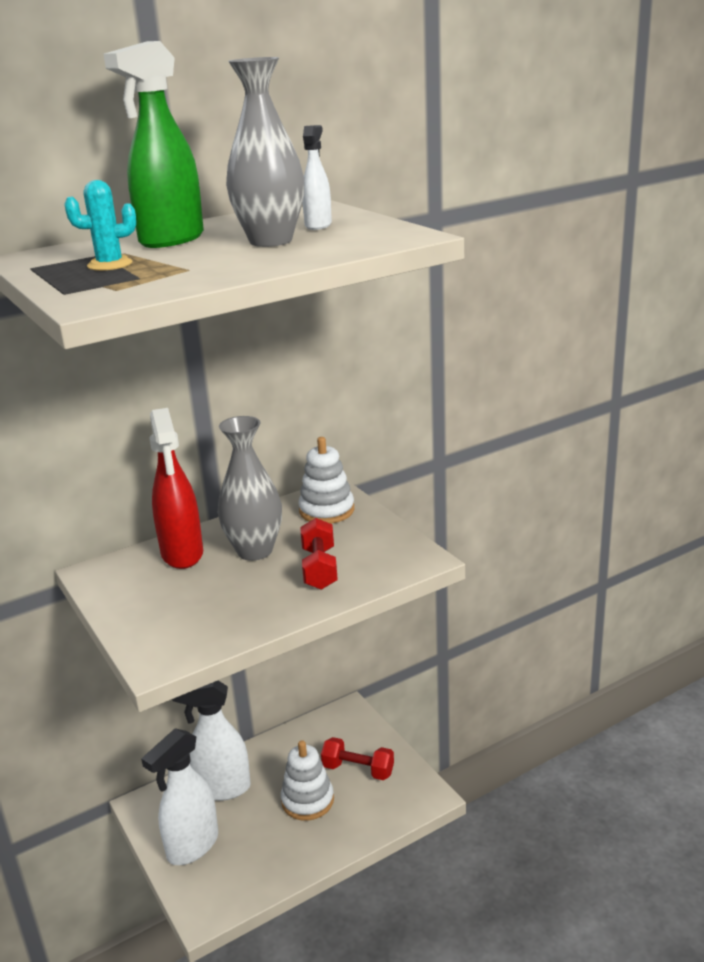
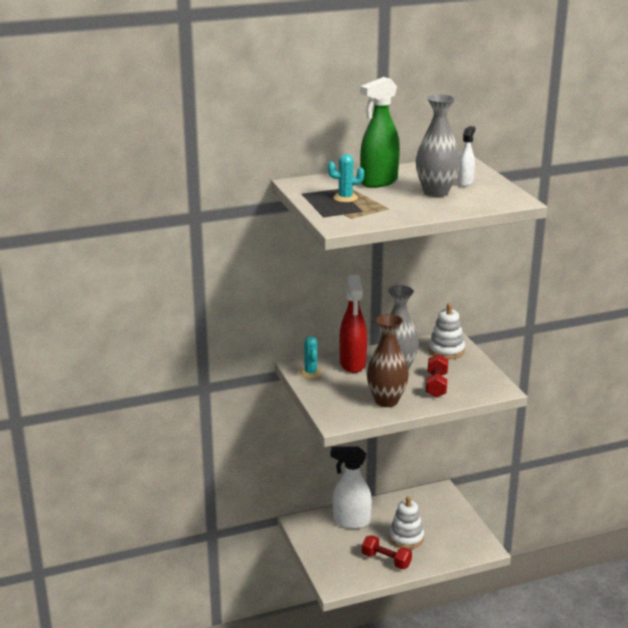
camera: 10 degrees right, 0 degrees up
white spray bottle [141,728,218,865] -> none
red dumbbell [321,737,394,780] -> red dumbbell moved to [362,535,412,569]
none -> turquoise cactus [300,336,322,379]
none -> brown vase [367,314,409,407]

